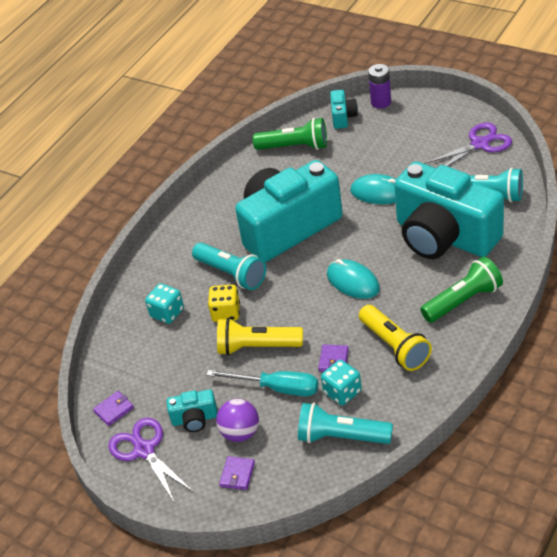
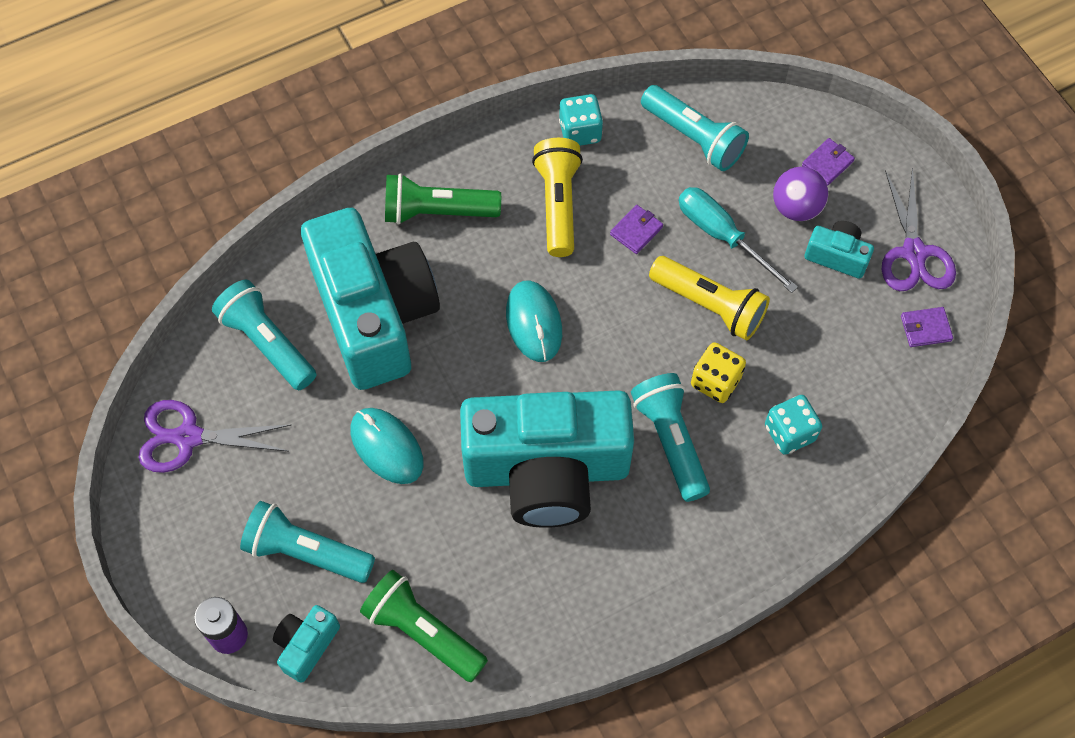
camera: 155 degrees left, 20 degrees up
turquoise dice [321,360,362,405] -> turquoise dice moved to [559,94,603,146]
none -> turquoise flashlight [240,501,375,583]

